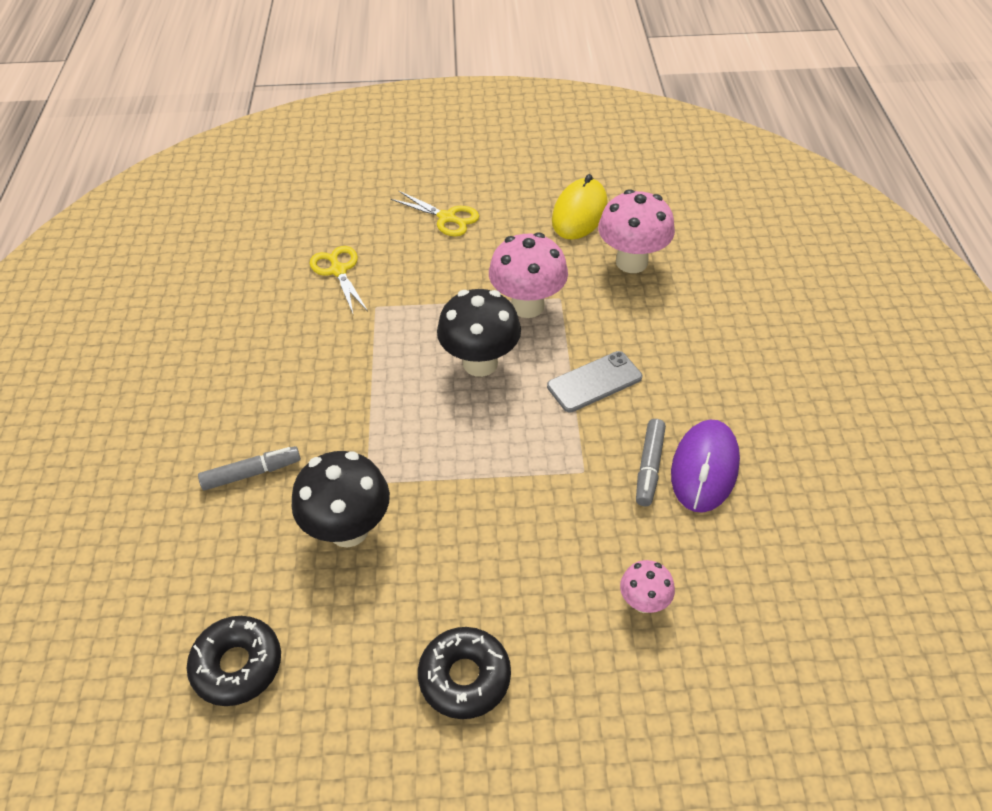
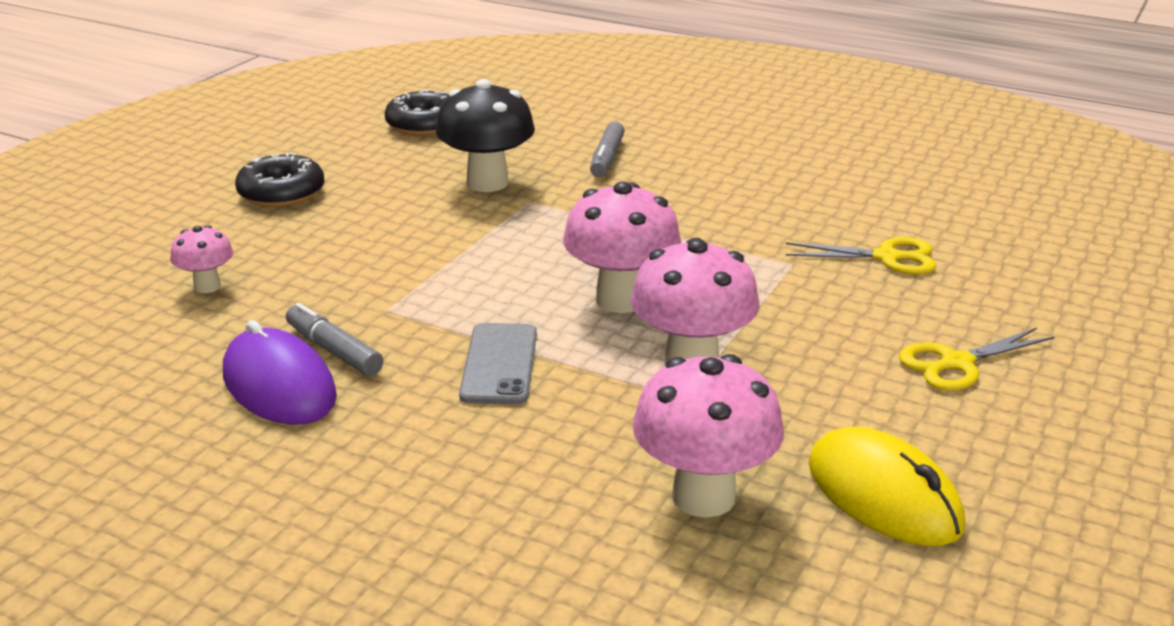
camera: 120 degrees right, 20 degrees down
black mushroom [437,289,521,377] -> pink mushroom [563,182,681,313]

